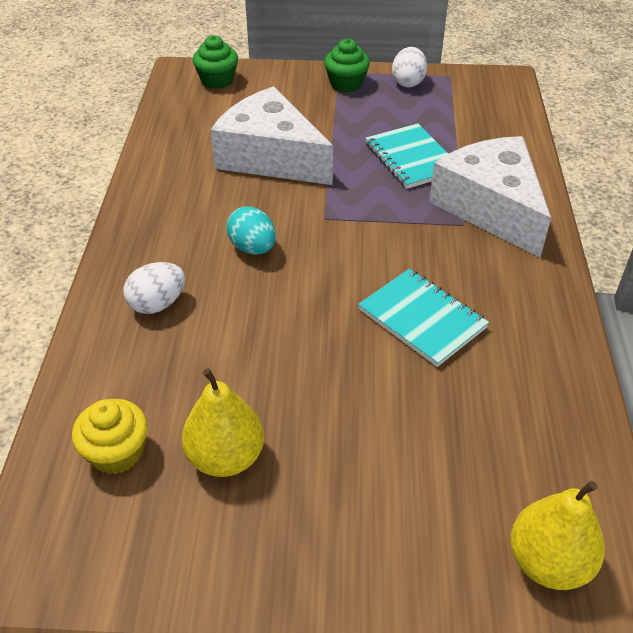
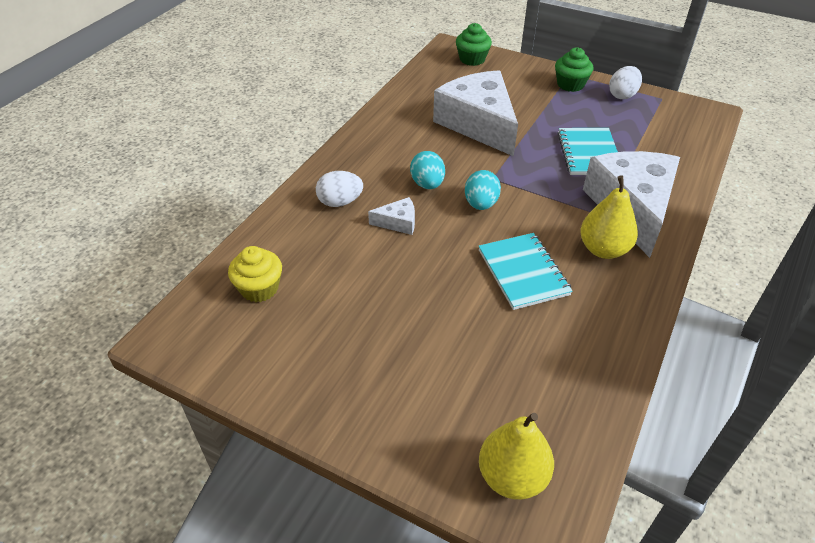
camera: 25 degrees right, 0 degrees up
yellow pear [182,368,264,477] -> yellow pear moved to [580,175,638,259]
none -> white cheese [368,197,415,235]
none -> turquoise egg [465,170,501,210]

